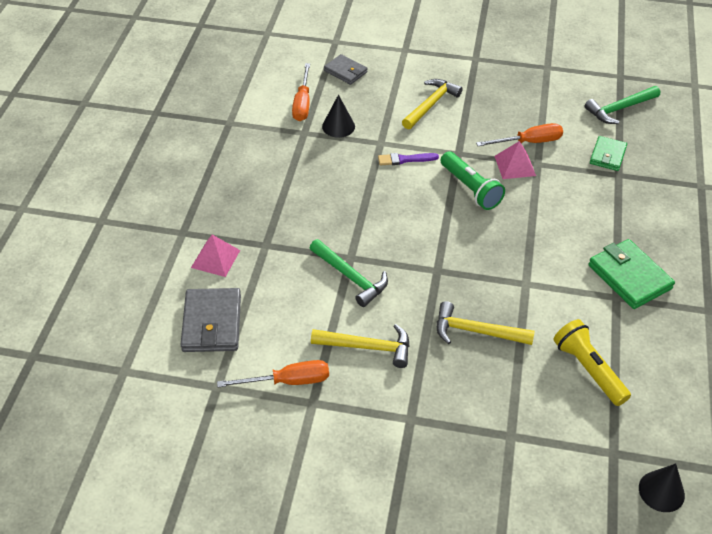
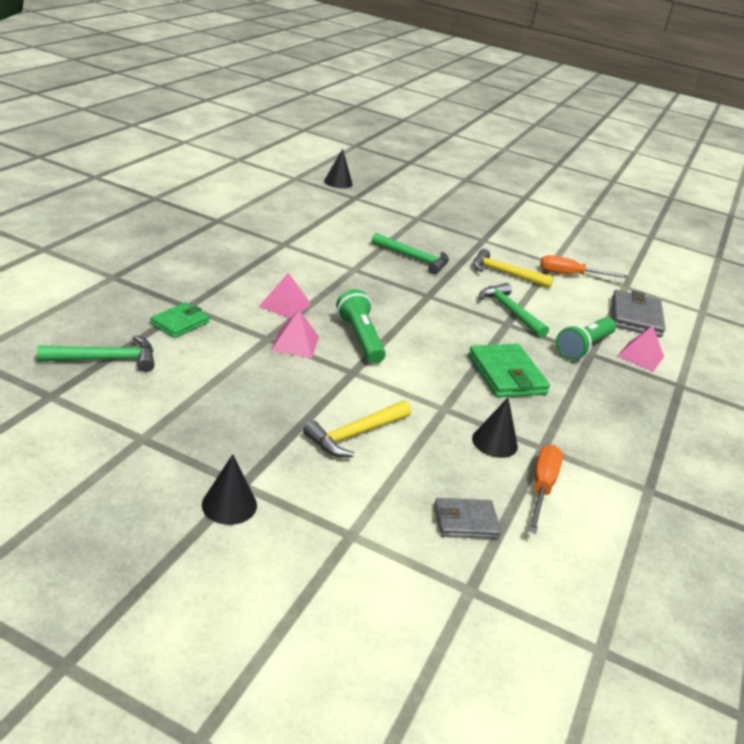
camera: 170 degrees left, 15 degrees down
grey wallet [324,54,368,85] -> grey wallet turned 60 degrees counterclockwise [434,498,501,539]
purple brush [378,153,439,166] -> none
yellow hammer [437,301,535,345] -> green hammer [372,233,449,274]
orange screwdriver [476,123,563,146] -> none
yellow flashlight [553,319,631,406] -> none
green wallet [589,239,675,309] -> green wallet moved to [468,344,550,398]
none -> black cone [202,454,257,525]
none -> pink pyramid [259,273,311,319]
none -> green flashlight [556,317,616,360]

